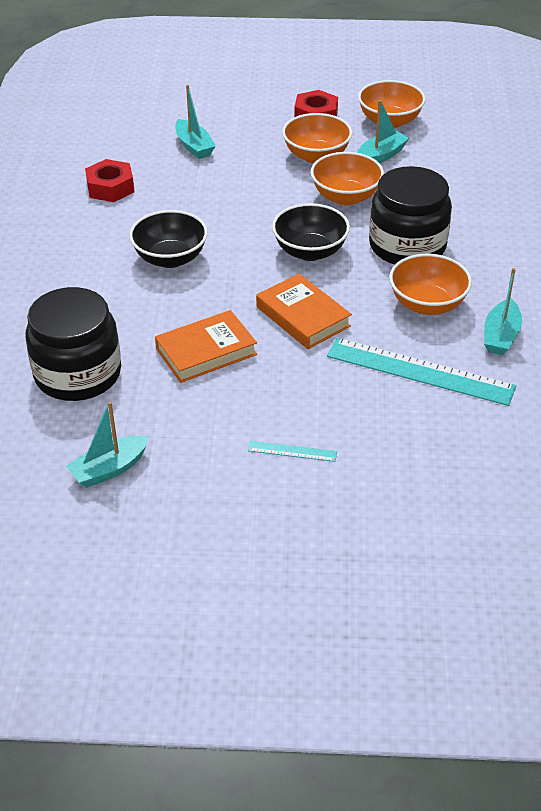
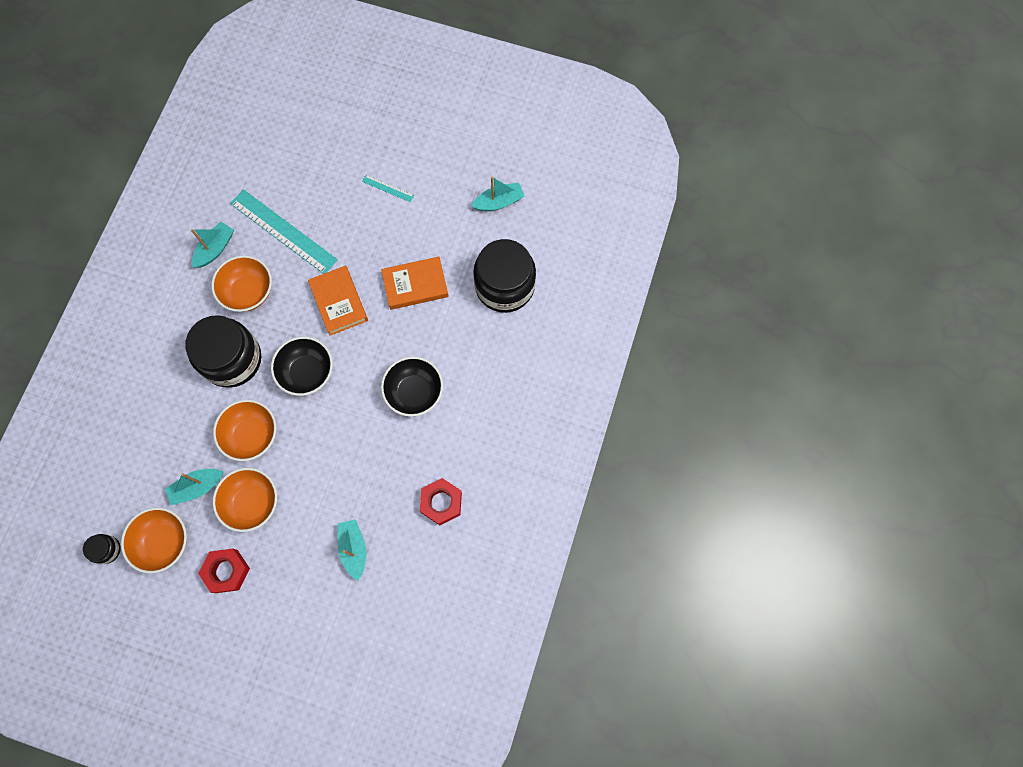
camera: 165 degrees left, 30 degrees up
none -> black jar [83,534,121,564]

